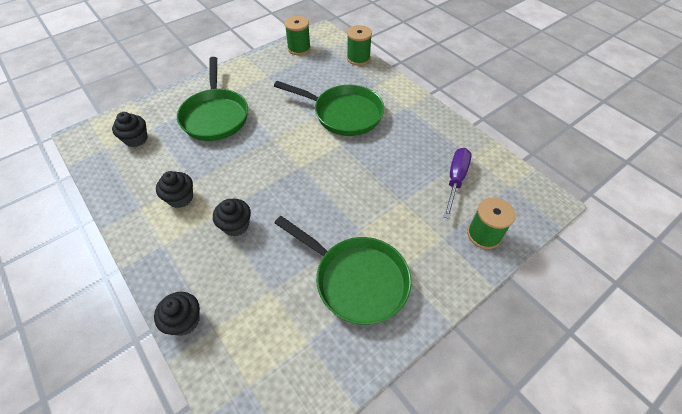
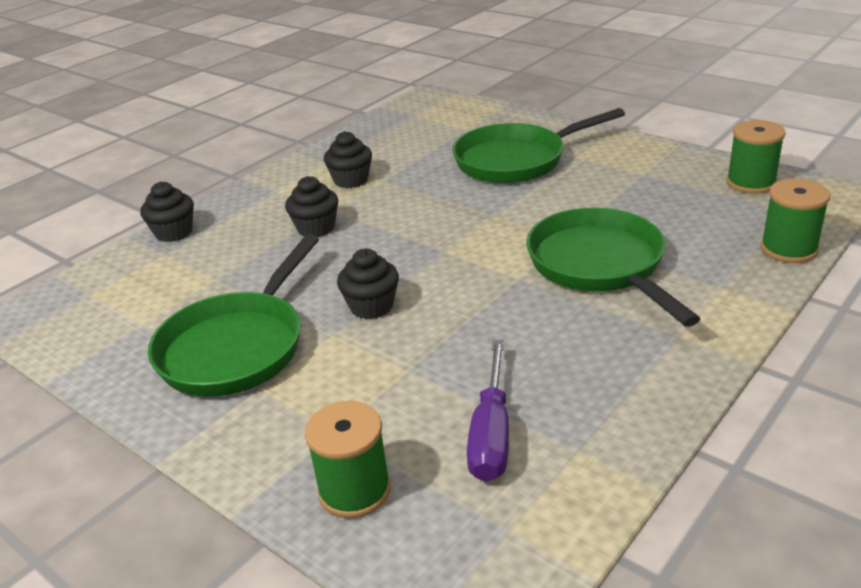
camera: 80 degrees right, 20 degrees down
black cupcake [112,112,148,147] -> black cupcake moved to [337,249,399,319]
green pan [274,81,384,136] -> green pan turned 150 degrees clockwise [526,208,700,327]
purple screwdriver [444,148,472,219] -> purple screwdriver turned 90 degrees clockwise [467,340,509,482]

